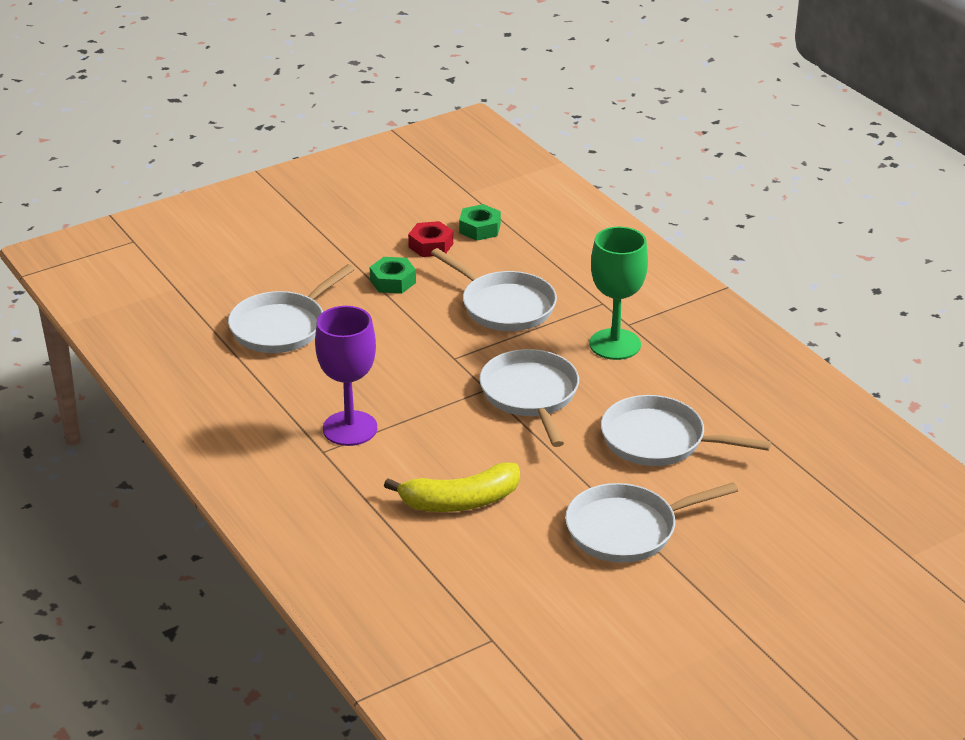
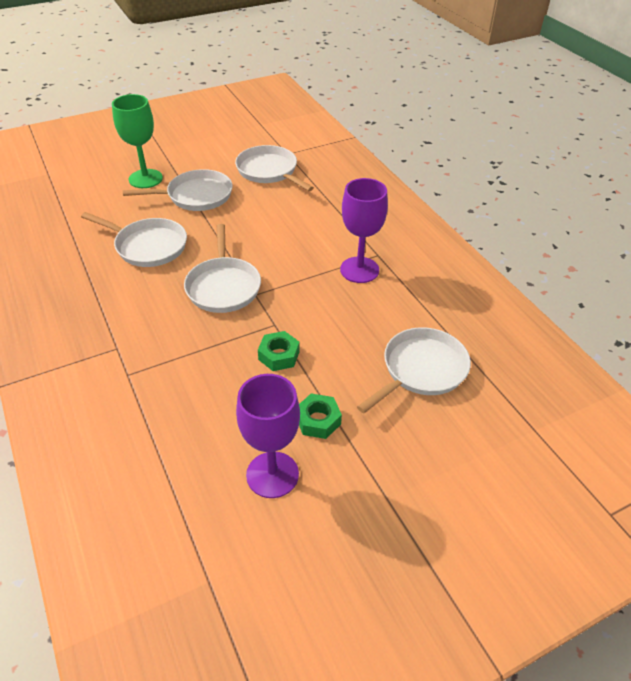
camera: 175 degrees left, 10 degrees up
yellow banana [384,462,520,512] -> none
red nut [408,221,453,257] -> purple goblet [236,374,300,498]
white pan [431,248,557,331] -> white pan moved to [235,145,314,191]
green nut [459,204,501,241] -> green nut moved to [258,331,300,371]
green goblet [590,227,648,360] -> green goblet moved to [112,94,163,188]

